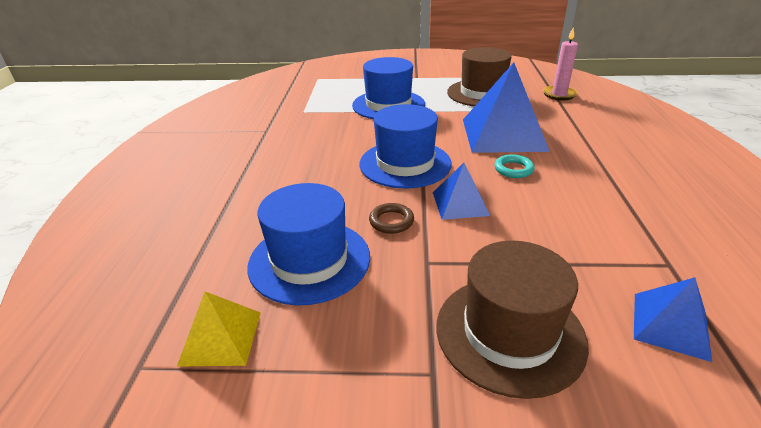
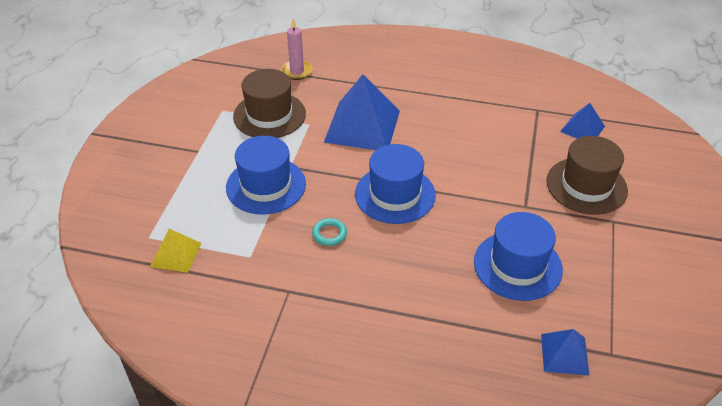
camera: 80 degrees left, 10 degrees up
yellow pyramid [177,292,261,367] -> yellow pyramid moved to [150,229,201,273]
brown ring [369,203,414,234] -> none
blue pyramid [433,163,490,220] -> blue pyramid moved to [541,329,590,376]
turquoise ring [494,154,535,178] -> turquoise ring moved to [312,218,347,246]

